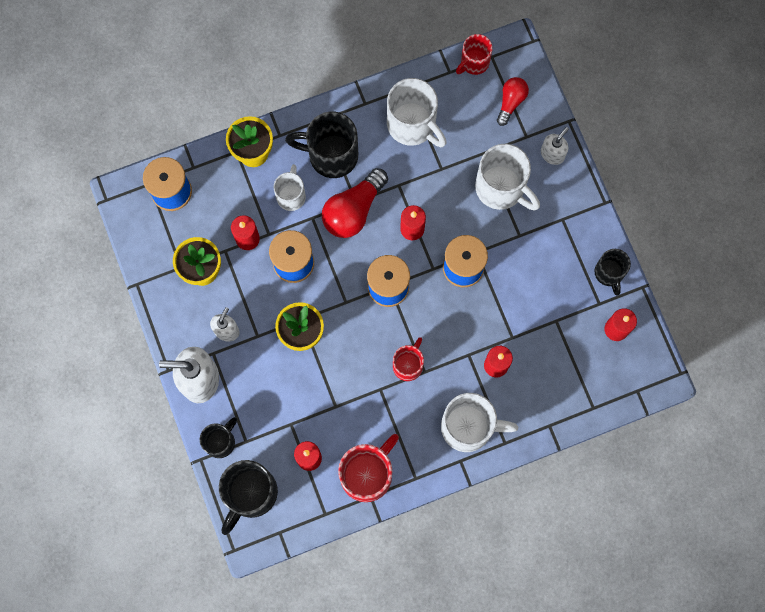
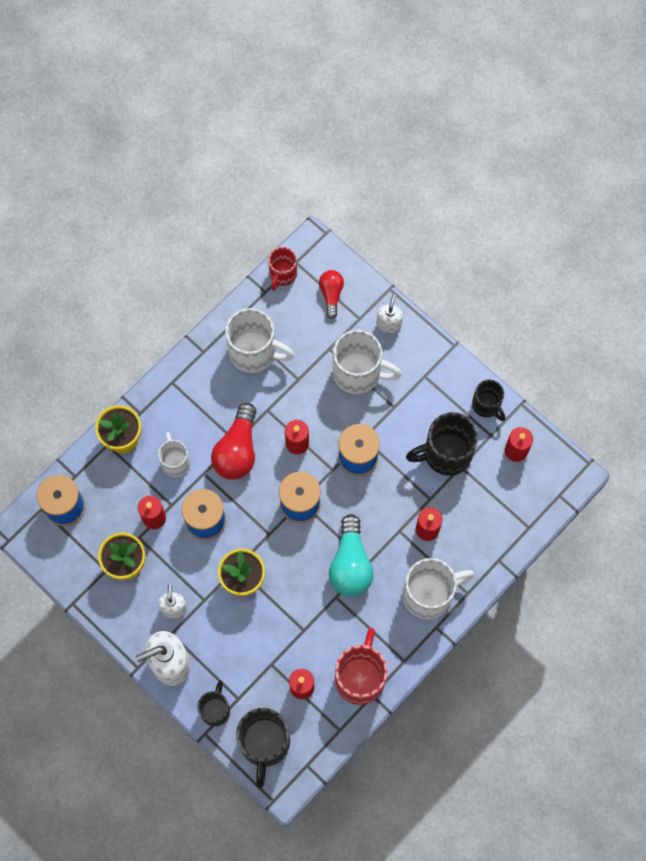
camera: 25 degrees left, 5 degrees down
black mug [285,112,358,178] -> black mug moved to [406,412,478,476]
red mug [393,337,424,381] -> turquoise light bulb [329,514,374,596]

